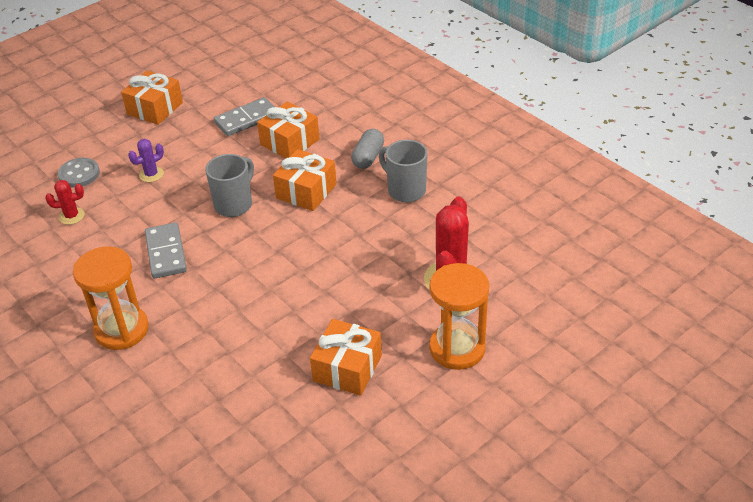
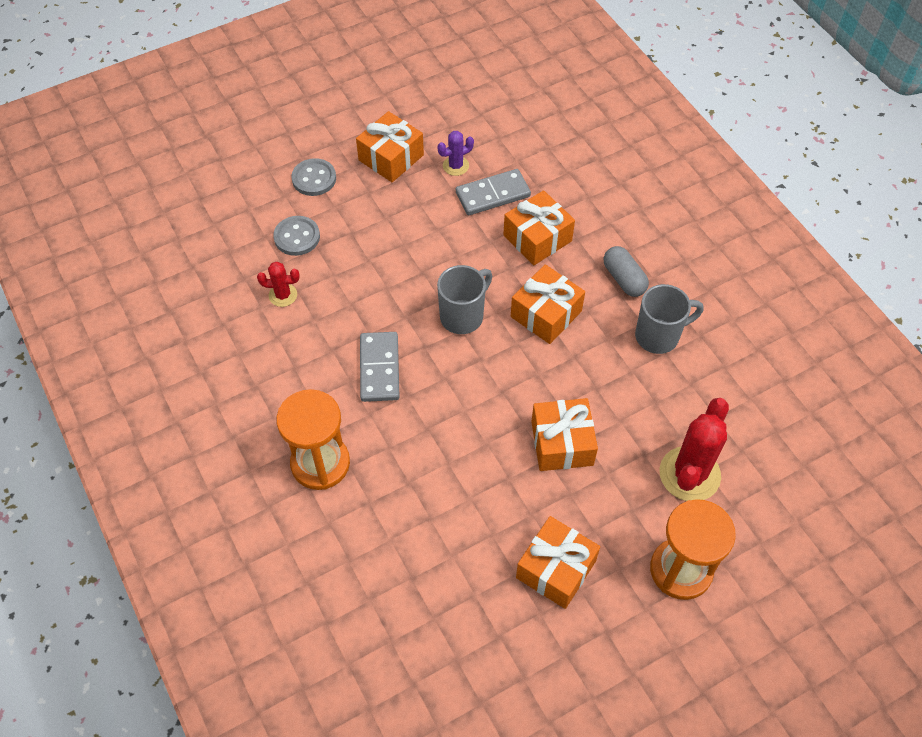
camera: 10 degrees right, 15 degrees up
purple cactus [128,139,164,182] -> purple cactus moved to [437,131,474,176]
grey capsule [351,129,384,169] -> grey capsule turned 60 degrees counterclockwise [604,246,649,297]
grey mug [379,140,427,202] -> grey mug turned 105 degrees clockwise [635,284,704,354]
none -> grey button [291,158,336,196]
none -> orange gift [531,398,598,471]

